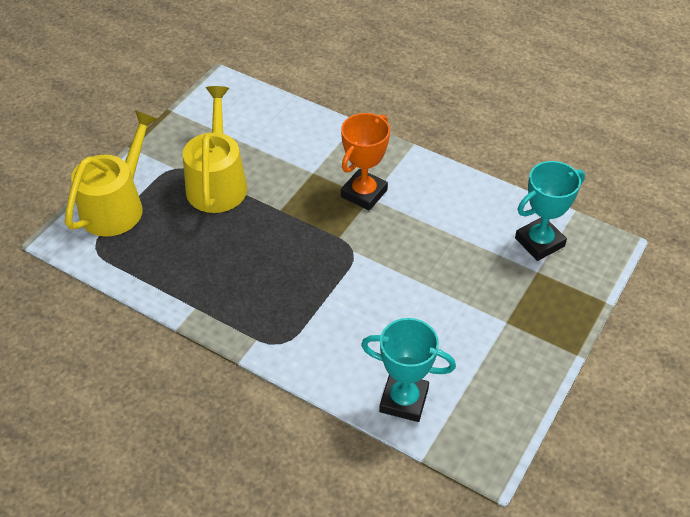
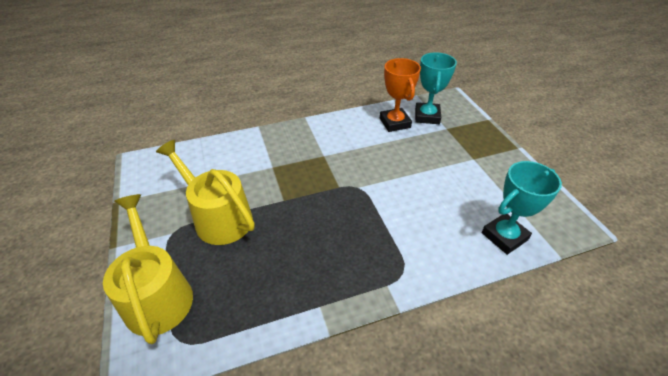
camera: 50 degrees left, 5 degrees down
orange trophy [341,113,390,211] -> orange trophy moved to [380,58,421,132]

